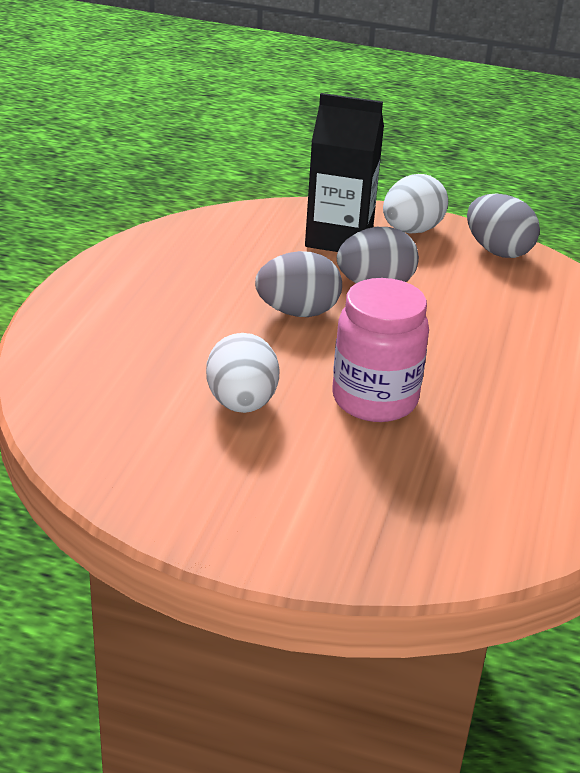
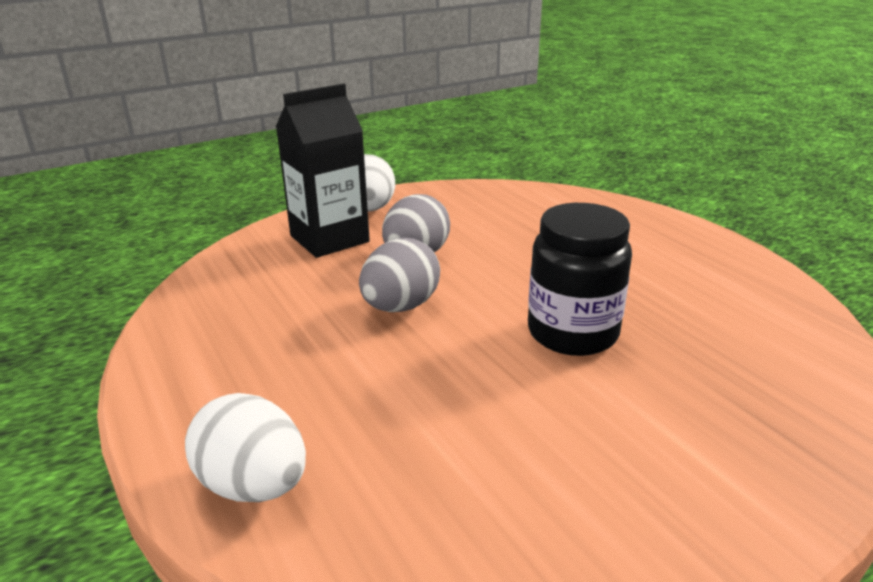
camera: 45 degrees left, 5 degrees down
white egg [206,333,280,413] -> white egg moved to [185,393,306,502]
pink jar [333,278,429,422] -> black jar [528,203,632,356]
grey egg [467,194,540,258] -> none

